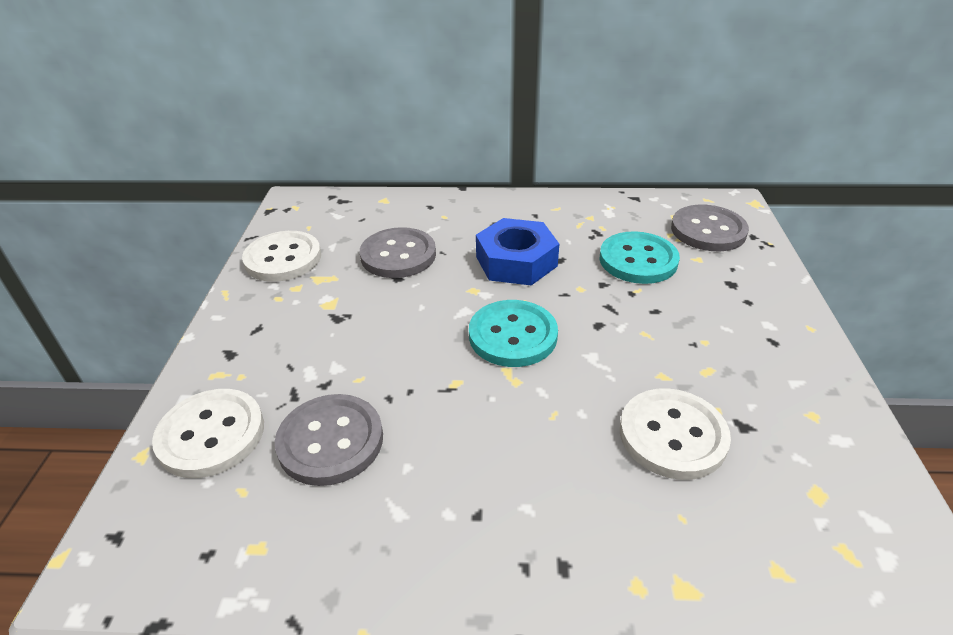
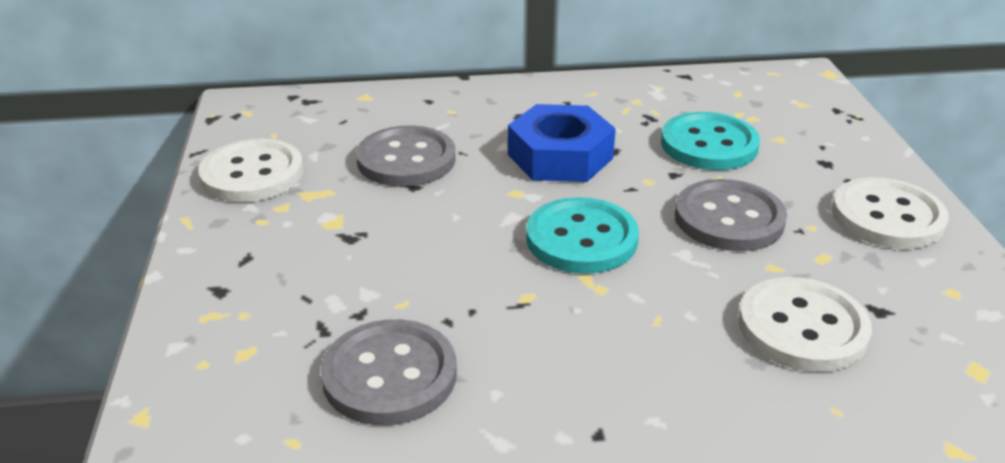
camera: 10 degrees left, 5 degrees down
white button [152,389,264,478] -> white button moved to [832,177,949,249]
grey button [671,205,749,251] -> grey button moved to [675,179,787,251]

